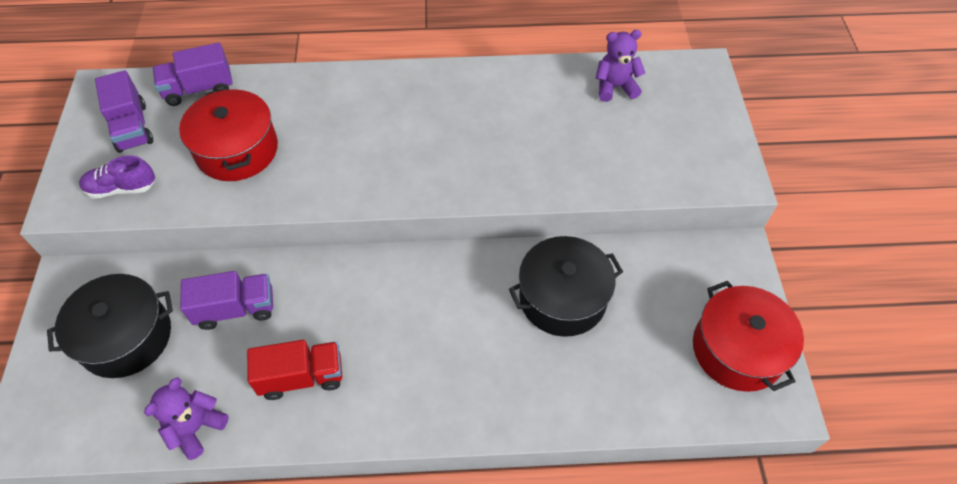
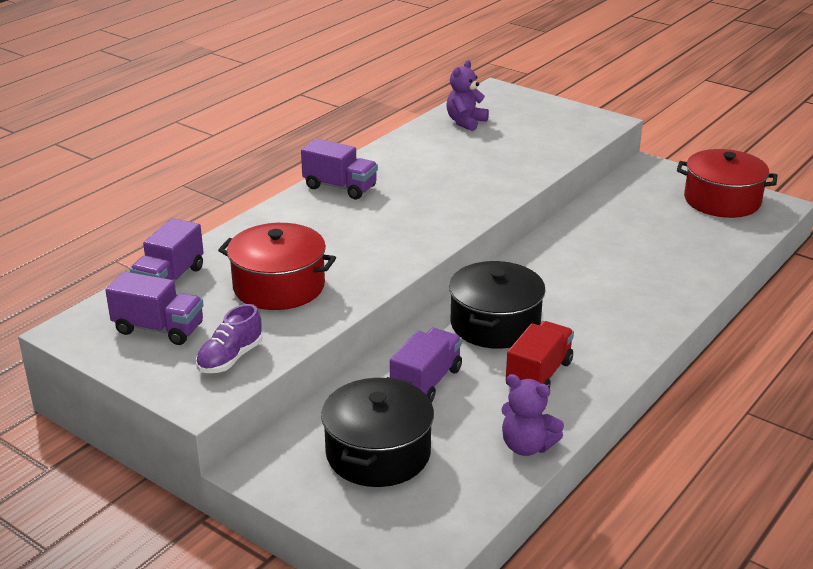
camera: 50 degrees left, 25 degrees down
purple teddy bear [144,378,229,460] -> purple teddy bear turned 45 degrees counterclockwise [501,374,564,456]
black pot [509,236,623,337] -> black pot moved to [449,261,545,349]
none -> purple truck [301,138,378,199]

